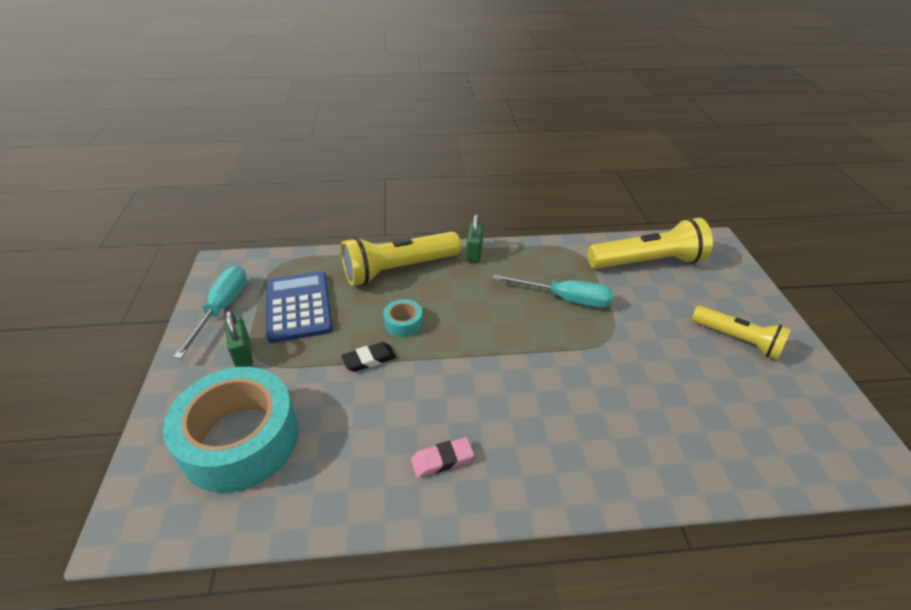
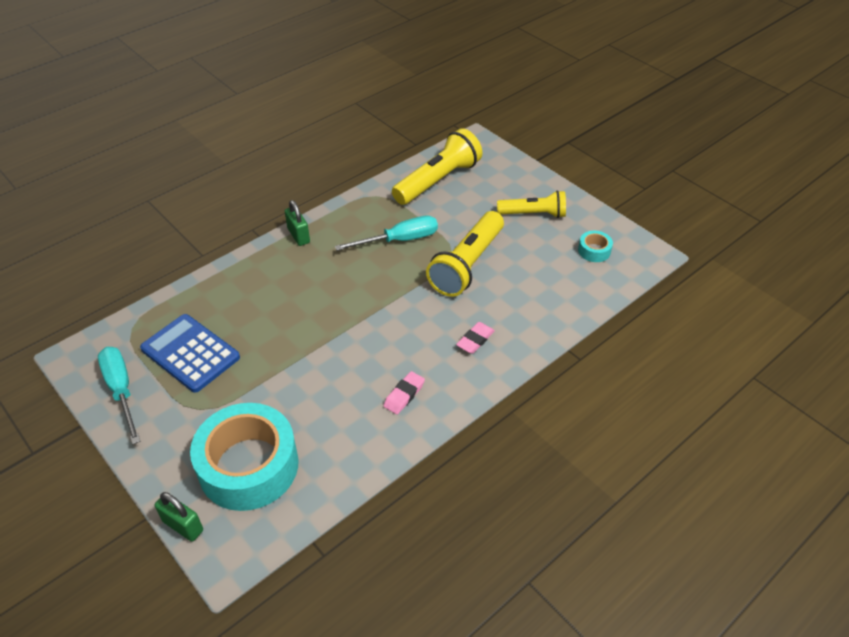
camera: 35 degrees left, 5 degrees up
green padlock [225,311,253,367] -> green padlock moved to [155,492,203,542]
yellow flashlight [341,232,461,286] -> yellow flashlight moved to [426,211,504,297]
black eraser [341,342,396,372] -> none
turquoise tape [383,299,423,337] -> turquoise tape moved to [578,231,613,262]
none -> pink eraser [456,322,495,354]

